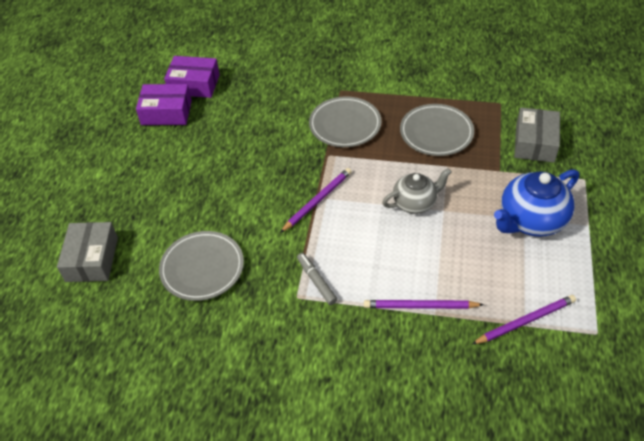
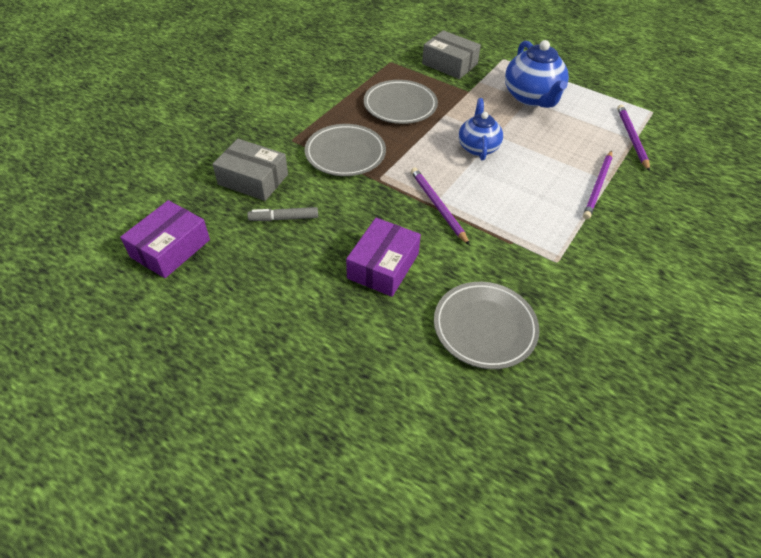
camera: 70 degrees left, 0 degrees up
grey box [57,222,118,282] -> grey box moved to [213,139,288,201]
purple box [136,84,192,125] -> purple box moved to [346,218,421,297]
grey marker [297,253,337,305] -> grey marker moved to [247,207,318,221]
grey teapot [382,168,451,214] -> blue teapot [459,98,503,160]

